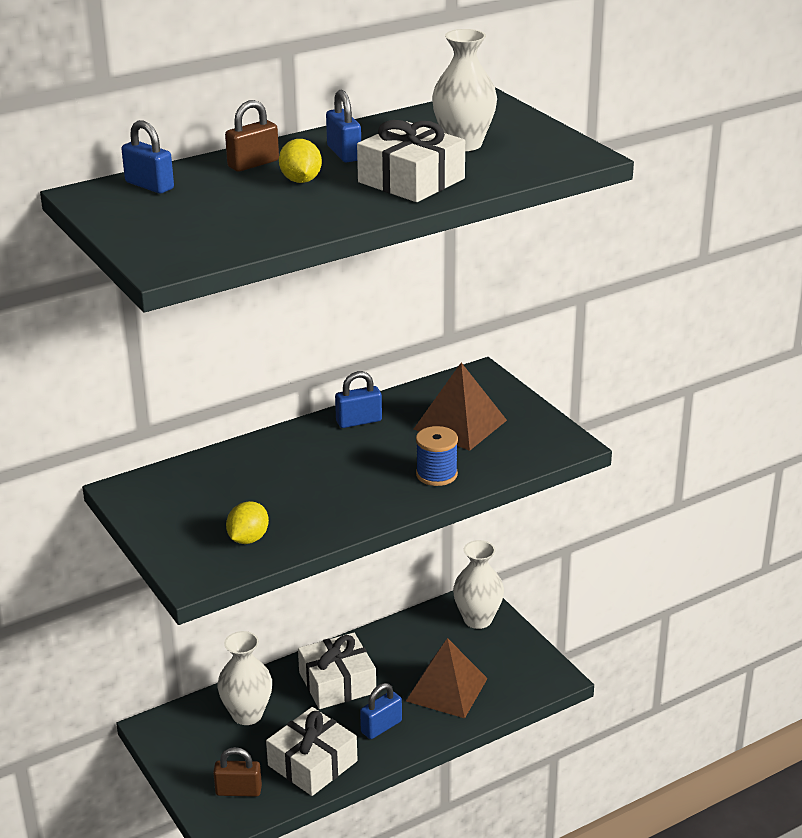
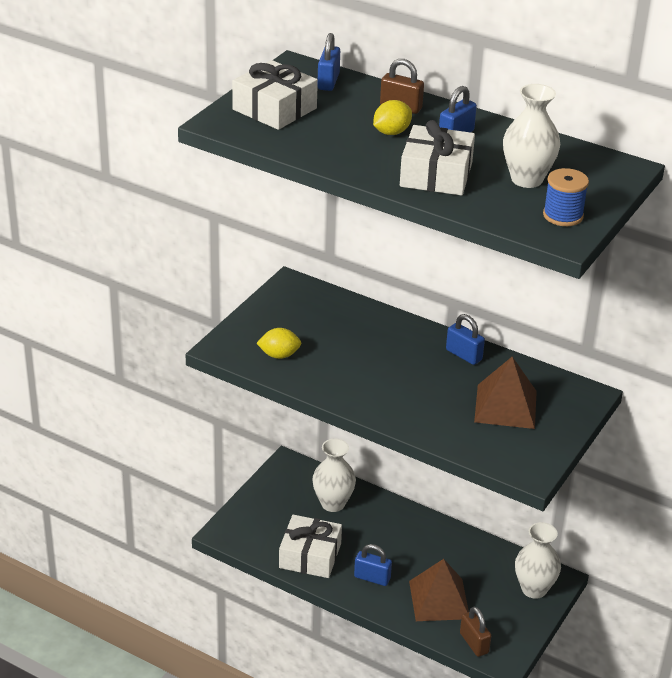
camera: 60 degrees right, 5 degrees up
brown padlock [213,747,262,797] -> brown padlock moved to [460,607,491,657]
white gift [298,633,376,709] -> white gift moved to [232,60,318,130]
blue spool [416,426,458,486] -> blue spool moved to [543,168,589,226]

